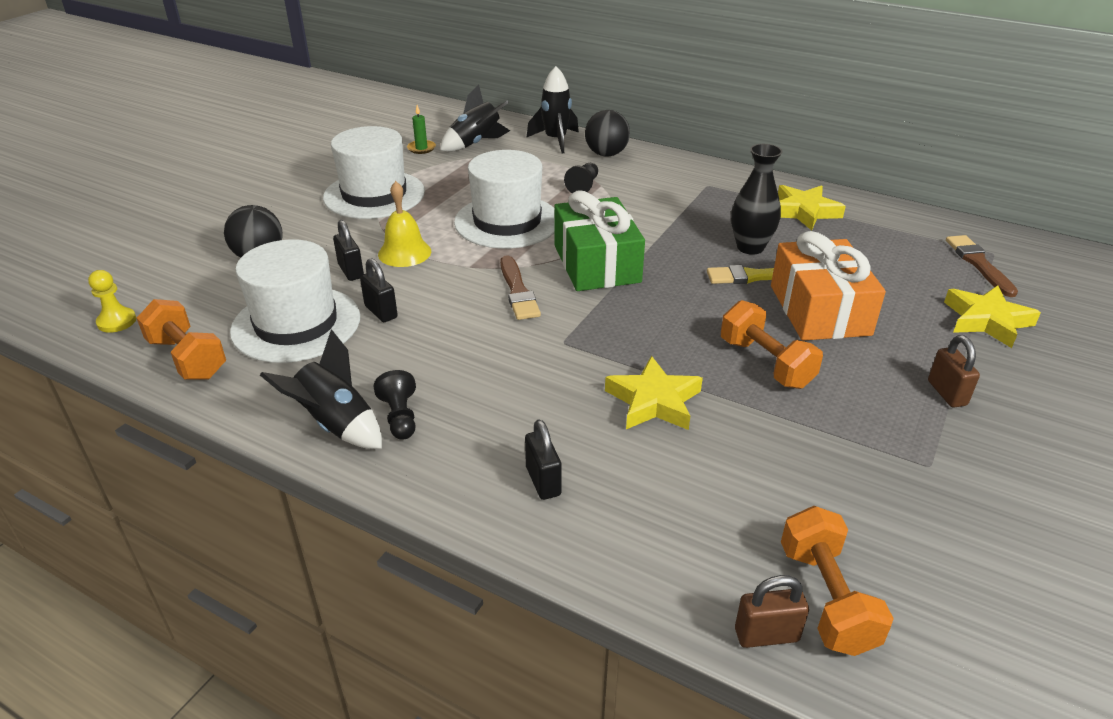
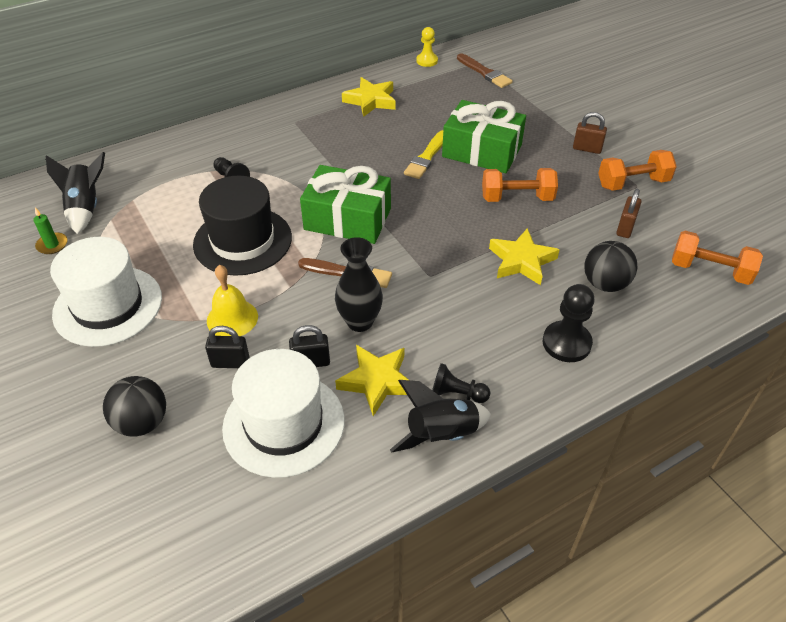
camera: 60 degrees left, 10 degrees up
yellow pawn [88,270,136,333] -> yellow pawn moved to [416,27,438,67]
orange dumbbell [137,299,226,379] -> orange dumbbell moved to [598,150,677,191]
white hat [454,150,554,249] -> black hat [193,176,292,276]
black padlock [525,419,562,500] -> black pawn [543,284,595,362]
black rocket [527,66,579,153] -> none
black ball [585,110,630,157] -> black ball moved to [584,241,637,292]
black vase [731,144,783,255] -> black vase moved to [335,237,383,332]
brown padlock [735,575,809,648] -> brown padlock moved to [616,189,641,238]
orange gift [771,231,886,341] -> green gift [442,100,526,173]
yellow star [944,286,1041,348] -> yellow star moved to [335,345,409,416]
brown brush [946,235,1018,297] -> brown brush turned 150 degrees counterclockwise [457,53,513,88]

